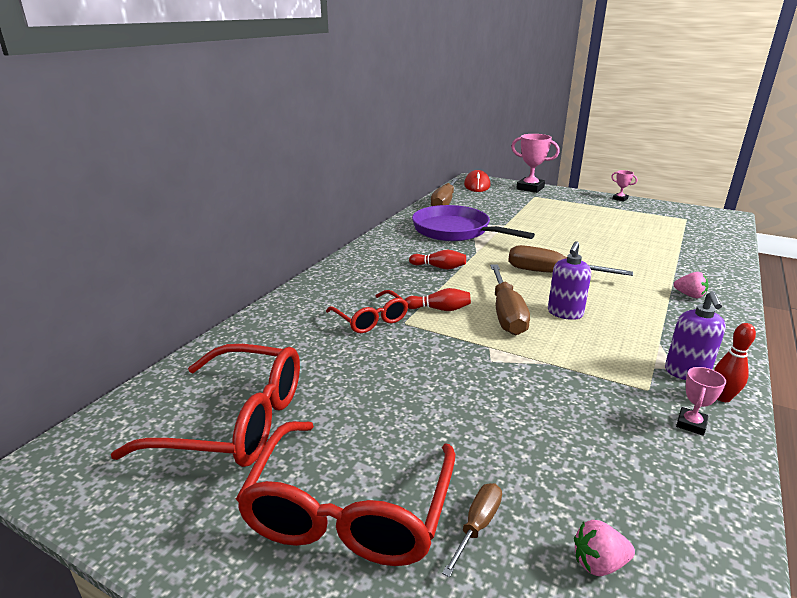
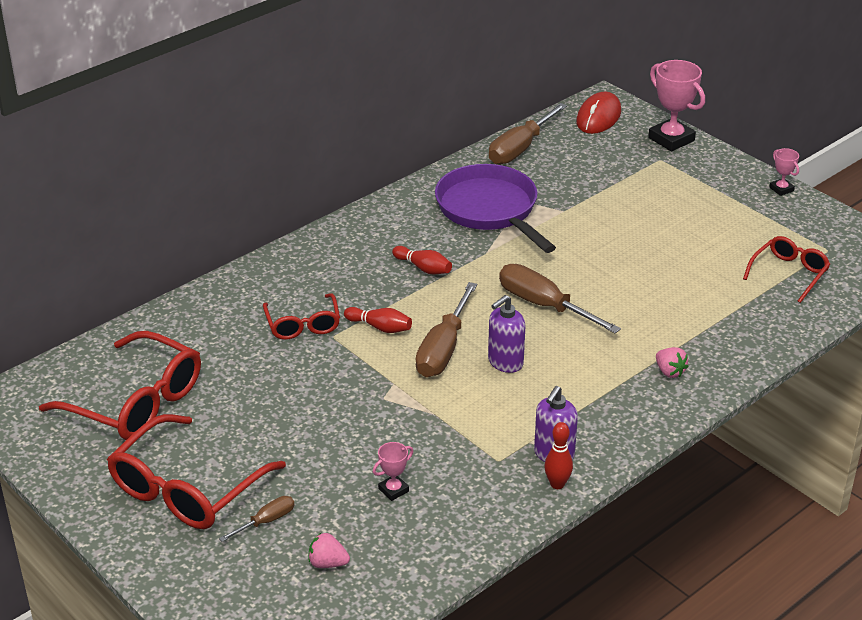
camera: 20 degrees right, 10 degrees up
pink trophy [676,367,726,436] -> pink trophy moved to [373,442,413,501]
none -> red glasses [743,236,830,303]

